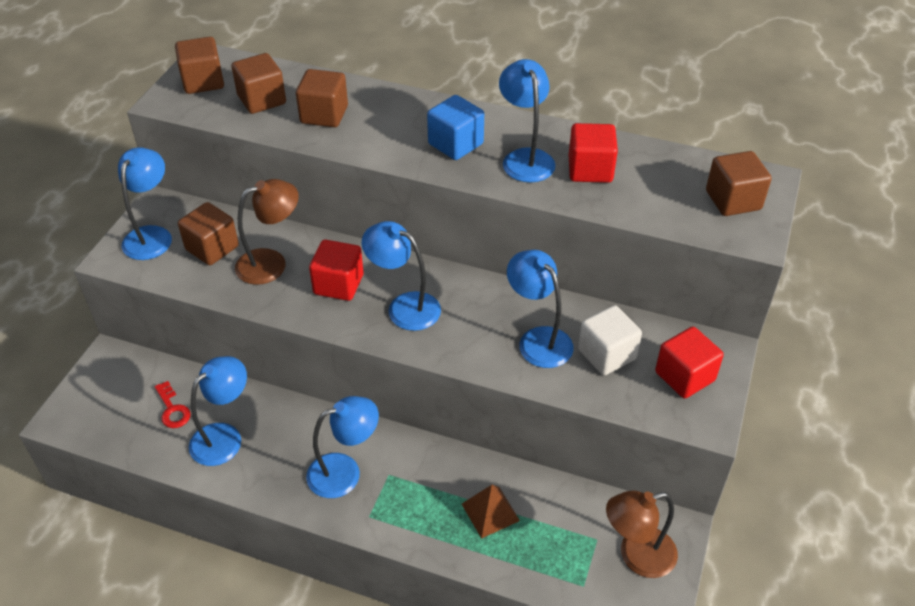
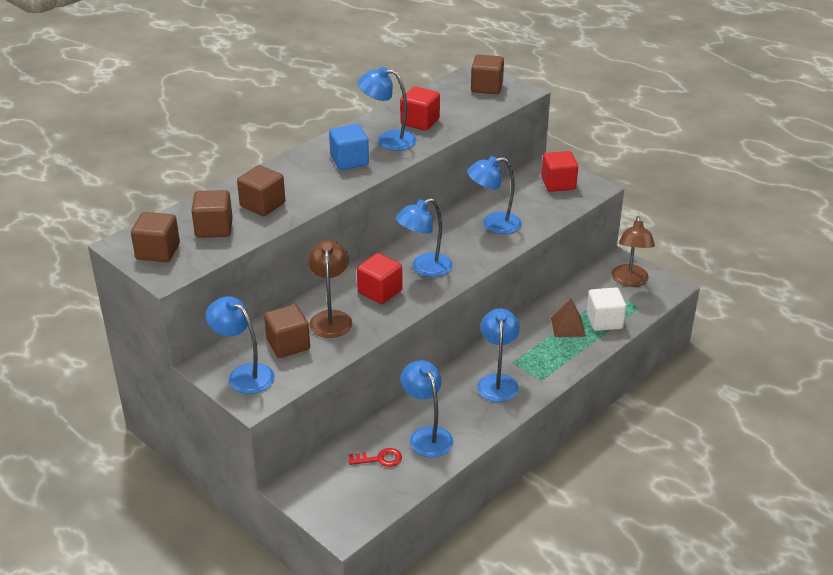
camera: 65 degrees left, 10 degrees down
white cube [578,305,642,375] -> white cube moved to [586,287,626,331]

